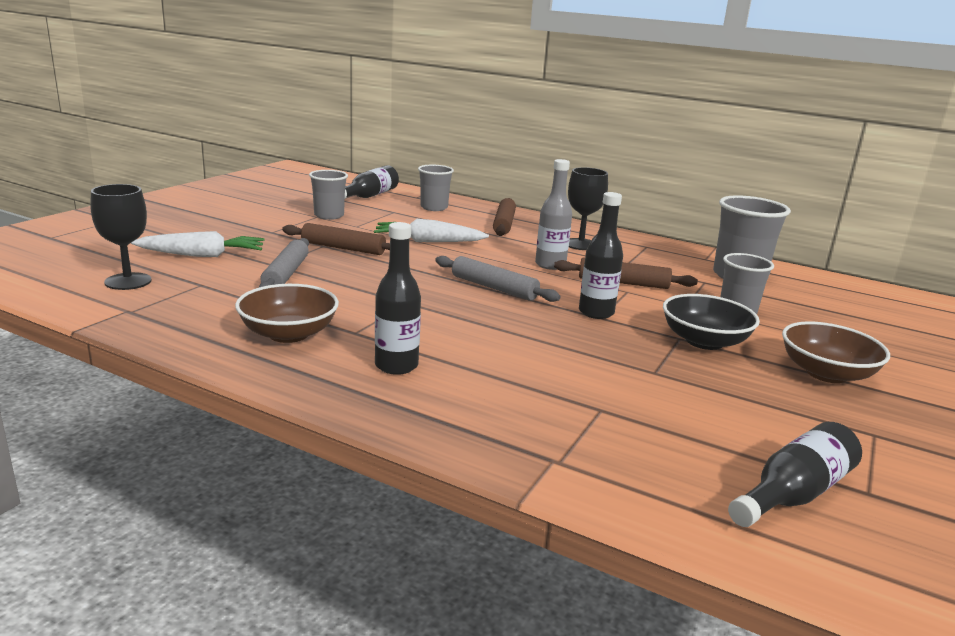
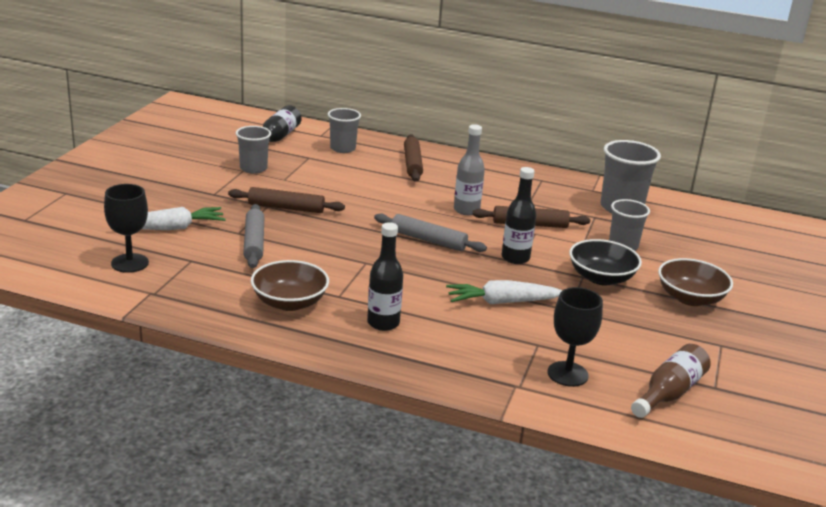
camera: 10 degrees left, 5 degrees up
white carrot [374,219,489,242] -> white carrot moved to [446,280,563,304]
black goblet [568,167,608,250] -> black goblet moved to [547,287,603,387]
black bottle [728,422,862,527] -> brown bottle [631,344,711,418]

